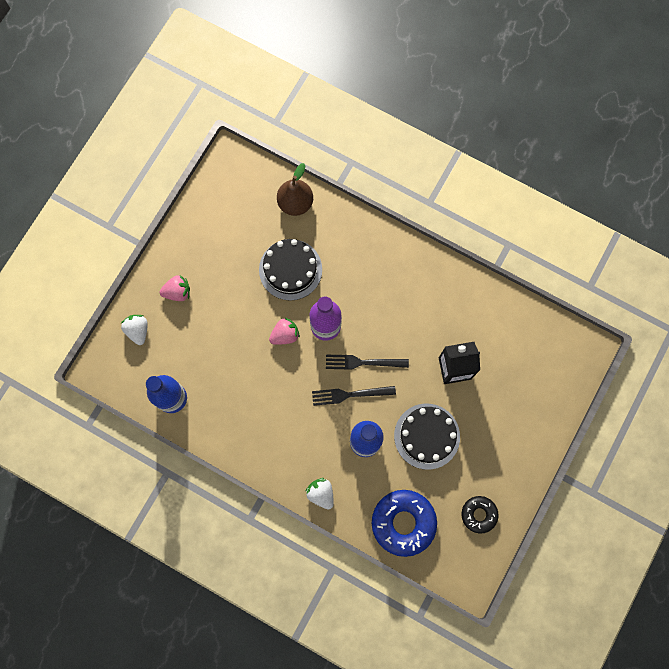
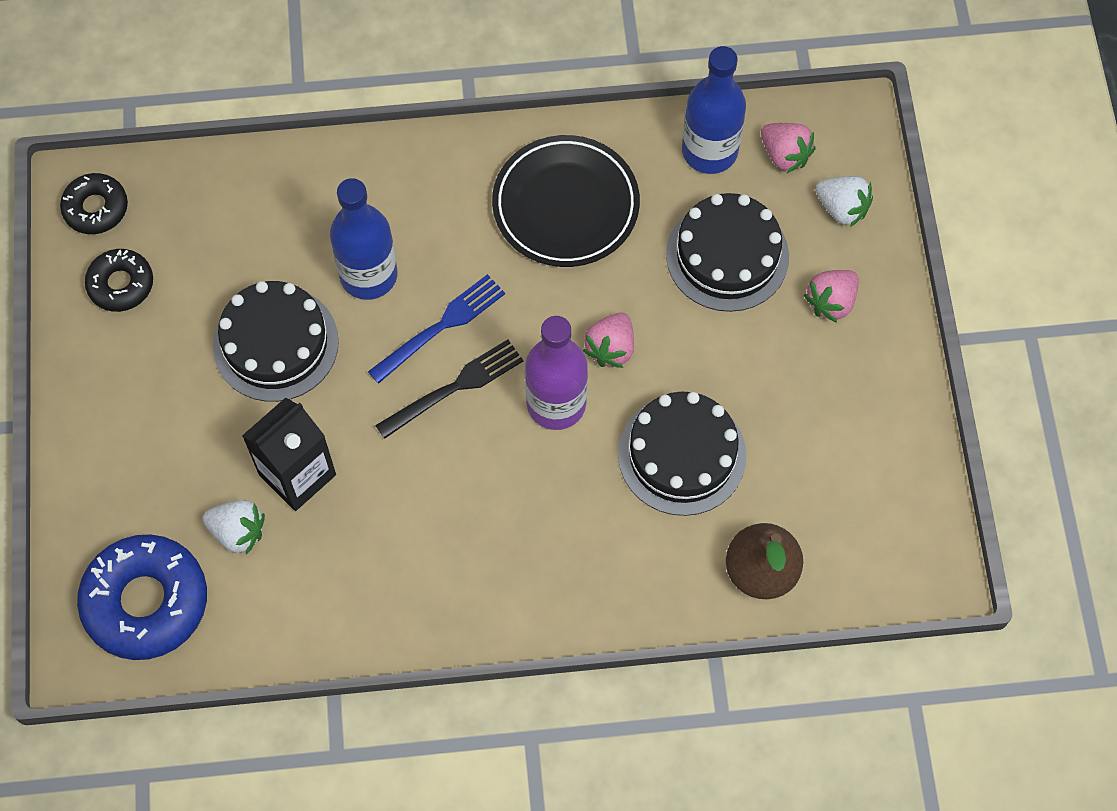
camera: 145 degrees right, 10 degrees down
white strawberry [305,478,334,510] -> white strawberry moved to [203,500,265,555]
black fork [312,386,396,406] -> blue fork [368,274,505,384]
blue donut [372,490,437,557] -> blue donut moved to [77,534,207,660]
none -> black donut [60,173,128,234]
none -> black plate [492,135,640,267]
none -> black cake [666,193,789,312]
none -> pink strawberry [761,123,816,174]

